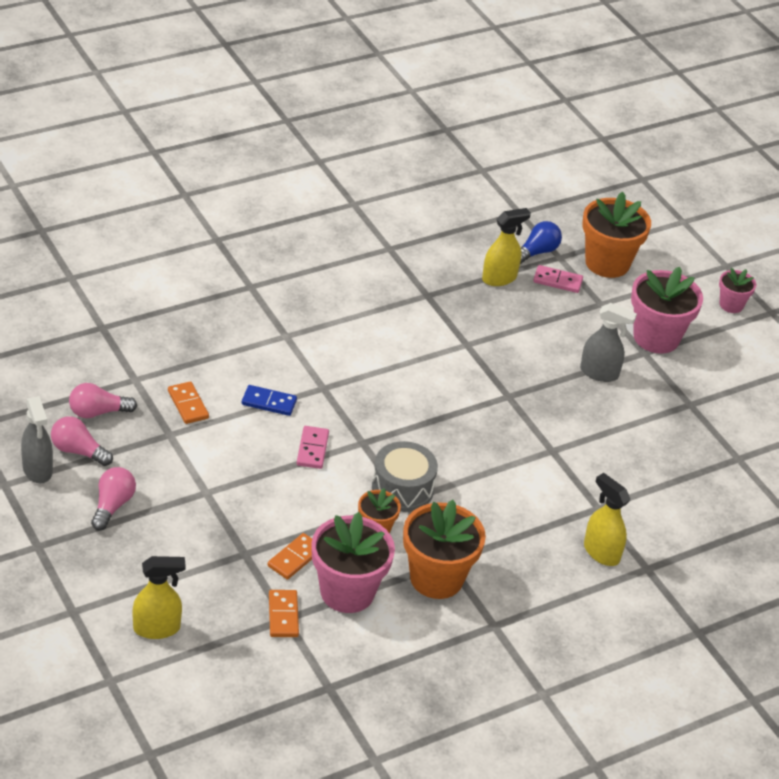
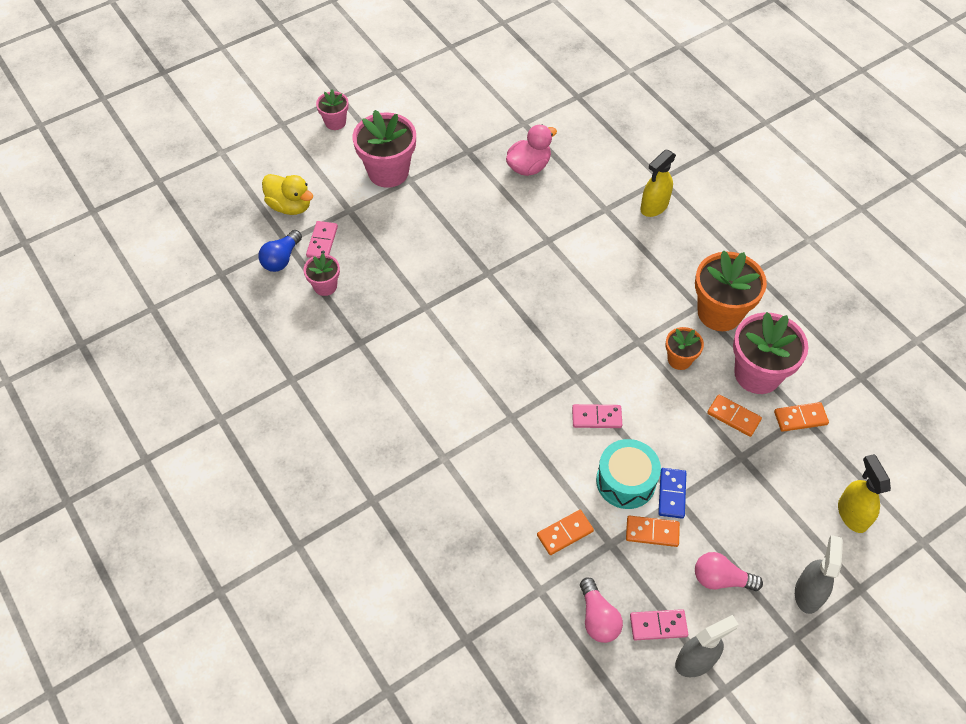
camera: 90 degrees left, 15 degrees up
pink light bulb [51,416,113,466] -> pink domino [630,609,688,640]
blue domino [242,385,297,416] -> blue domino moved to [658,468,686,519]
grey drum [372,441,438,512] -> none
yellow spray bottle [482,208,531,286] -> pink flower pot [303,253,340,296]
blue light bulb [520,221,562,264] -> blue light bulb turned 105 degrees counterclockwise [258,230,302,272]
grey spray bottle [580,303,637,382] -> grey spray bottle moved to [795,535,843,614]
orange flower pot [582,192,651,278] -> yellow duck [262,174,313,215]
none -> pink duck [506,125,557,176]
none -> turquoise drum [596,439,661,509]
none -> orange domino [626,516,680,547]

